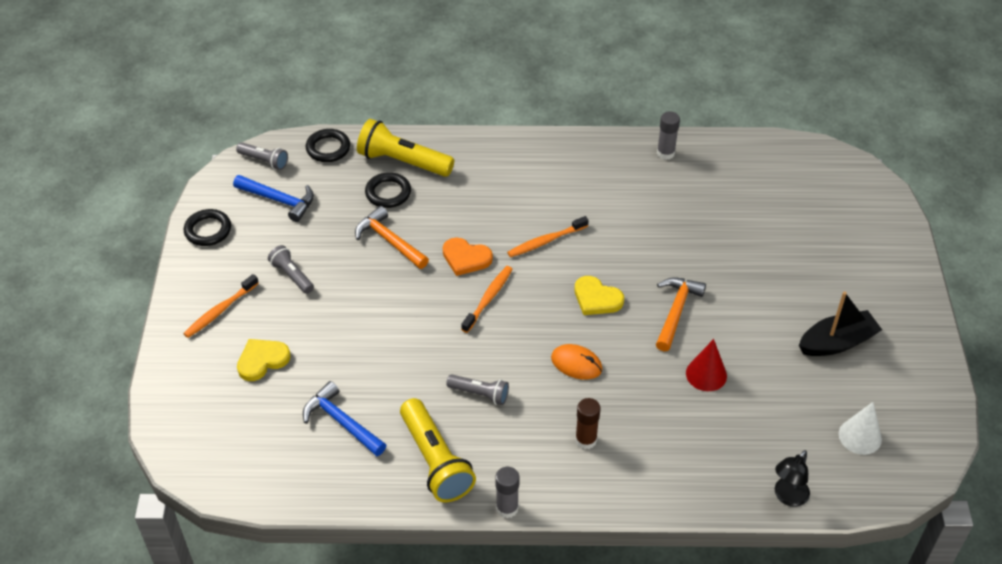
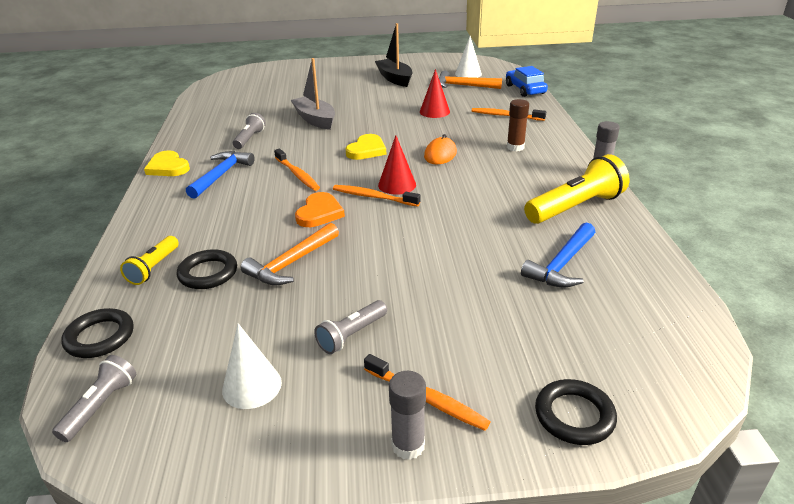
camera: 95 degrees left, 15 degrees down
black ring [184,209,231,246] -> black ring moved to [535,379,617,445]
blue hammer [233,175,314,222] -> blue hammer moved to [186,151,254,199]
yellow heart [237,339,291,381] -> yellow heart moved to [144,150,190,176]
yellow flashlight [357,119,454,177] -> yellow flashlight [120,236,179,285], size x0.55
grey flashlight [446,374,509,405] -> grey flashlight moved to [233,113,266,149]
orange hammer [656,277,706,352] -> orange hammer moved to [439,70,502,89]
grey glue stick [657,111,680,160] -> grey glue stick moved to [389,371,426,460]
black lamp [775,450,810,507] -> blue car [506,66,548,97]
none -> white cone [222,323,282,409]
none -> grey boat [291,58,335,130]
none -> red cone [378,136,416,195]
none -> orange toothbrush [472,108,546,121]

